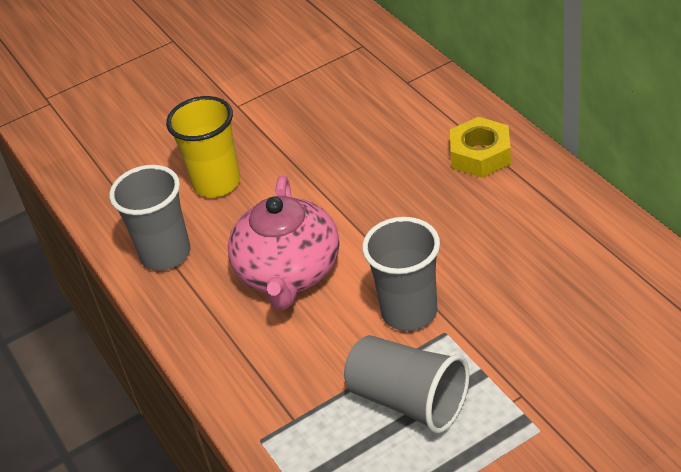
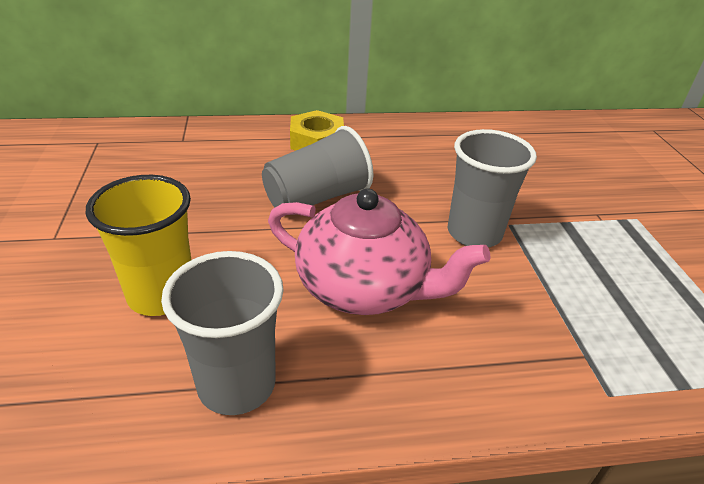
camera: 75 degrees left, 5 degrees down
grey cup [344,335,470,434] -> grey cup moved to [262,126,373,208]

